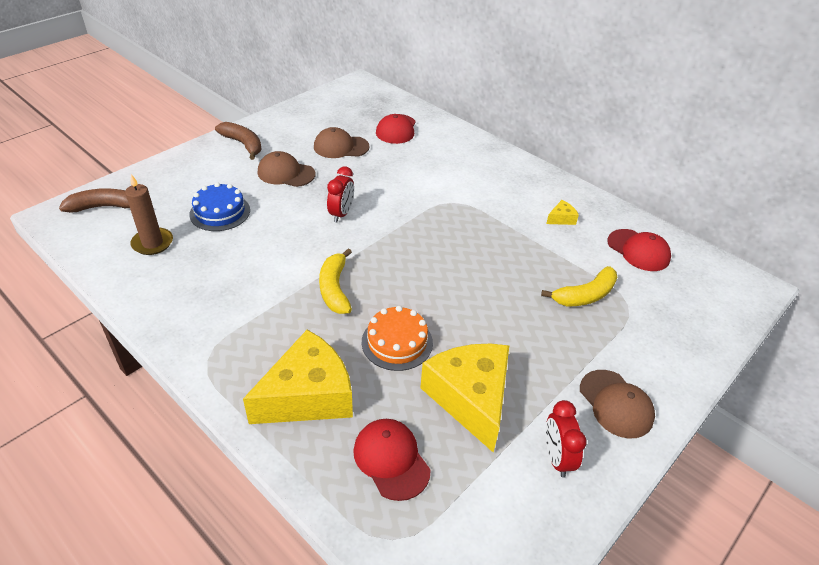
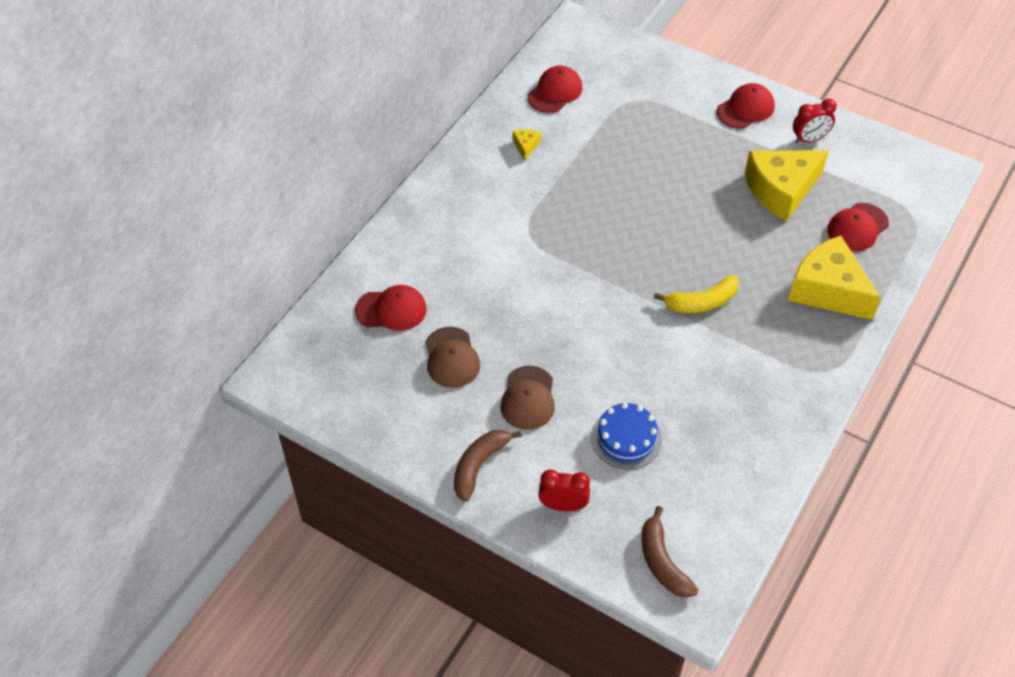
camera: 100 degrees left, 10 degrees up
brown candle [125,174,173,255] -> none
red clock [327,166,354,222] -> red clock moved to [538,470,590,512]
orange cake [362,306,433,371] -> none
yellow banana [541,266,617,306] -> none
yellow cheese [546,200,579,225] -> yellow cheese turned 45 degrees clockwise [513,129,541,161]
brown cap [580,370,655,438] -> red cap [716,83,775,129]

